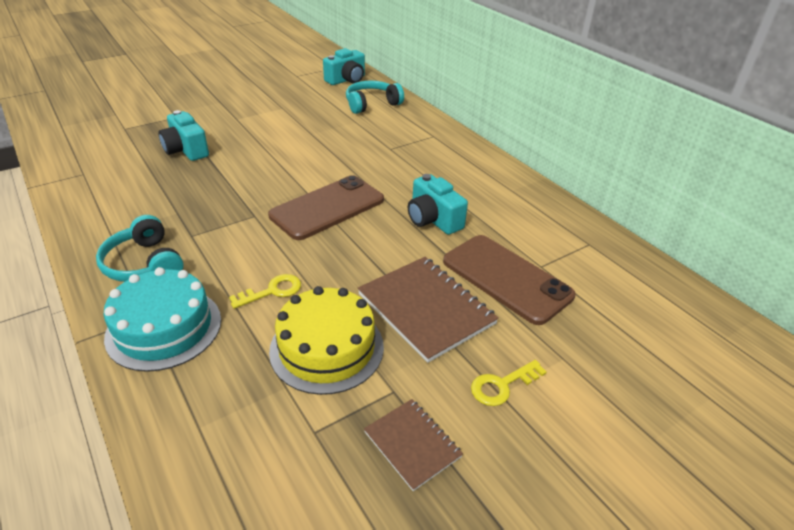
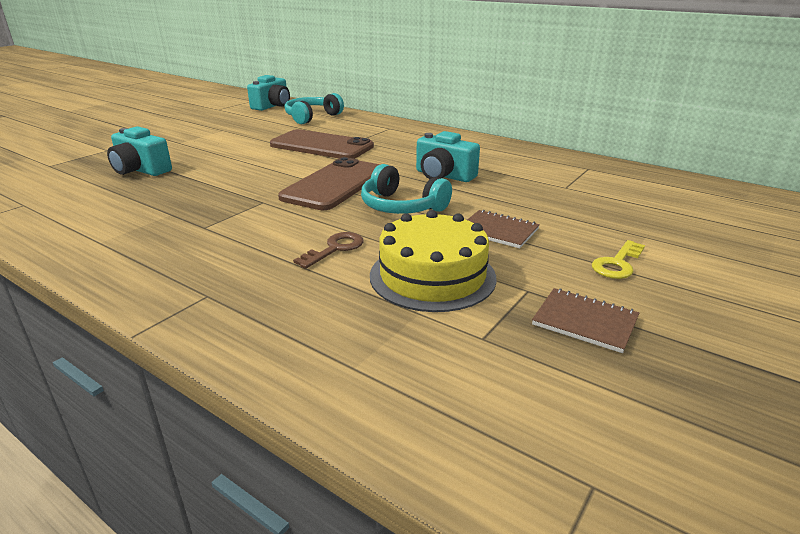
camera: 20 degrees left, 10 degrees down
turquoise headphones [96,215,184,282] -> turquoise headphones moved to [361,164,452,214]
turquoise cake [103,267,221,372] -> none
yellow key [229,274,301,309] -> brown key [293,232,364,269]
brown notebook [358,257,499,363] -> brown notebook [467,210,540,248], size x0.56
brown phone [443,235,576,325] -> brown phone moved to [270,129,374,159]

